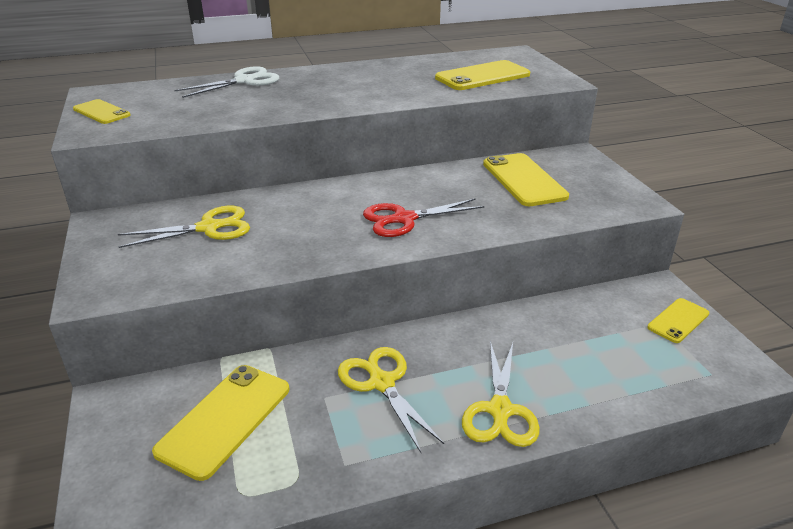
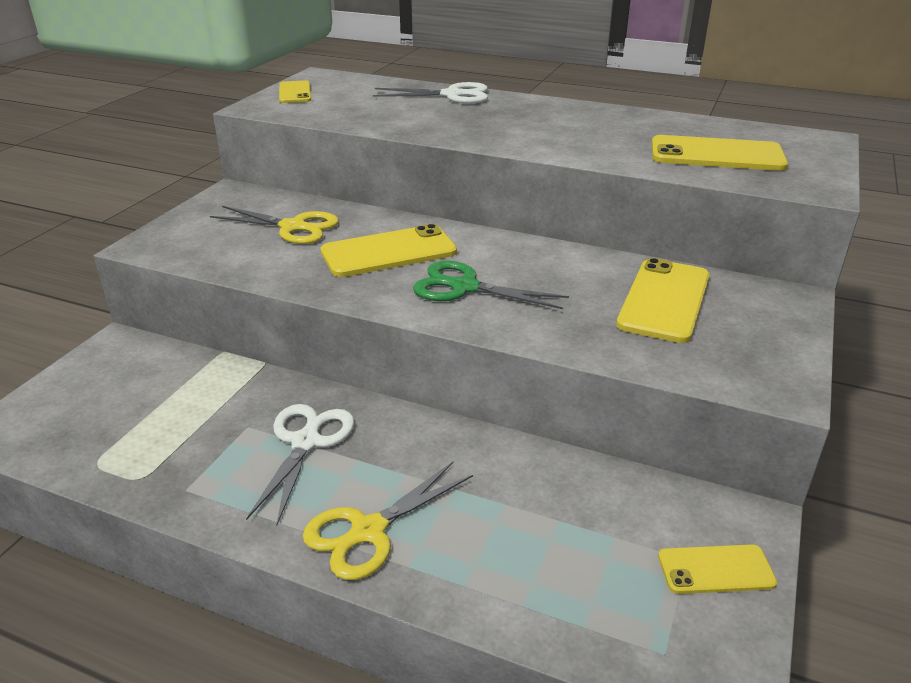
camera: 40 degrees right, 0 degrees up
yellow phone [152,365,289,481] -> yellow phone moved to [321,224,457,277]
yellow scissors [338,347,444,453] -> white scissors [246,404,354,525]
red scissors [363,199,484,237] -> green scissors [413,261,569,309]

